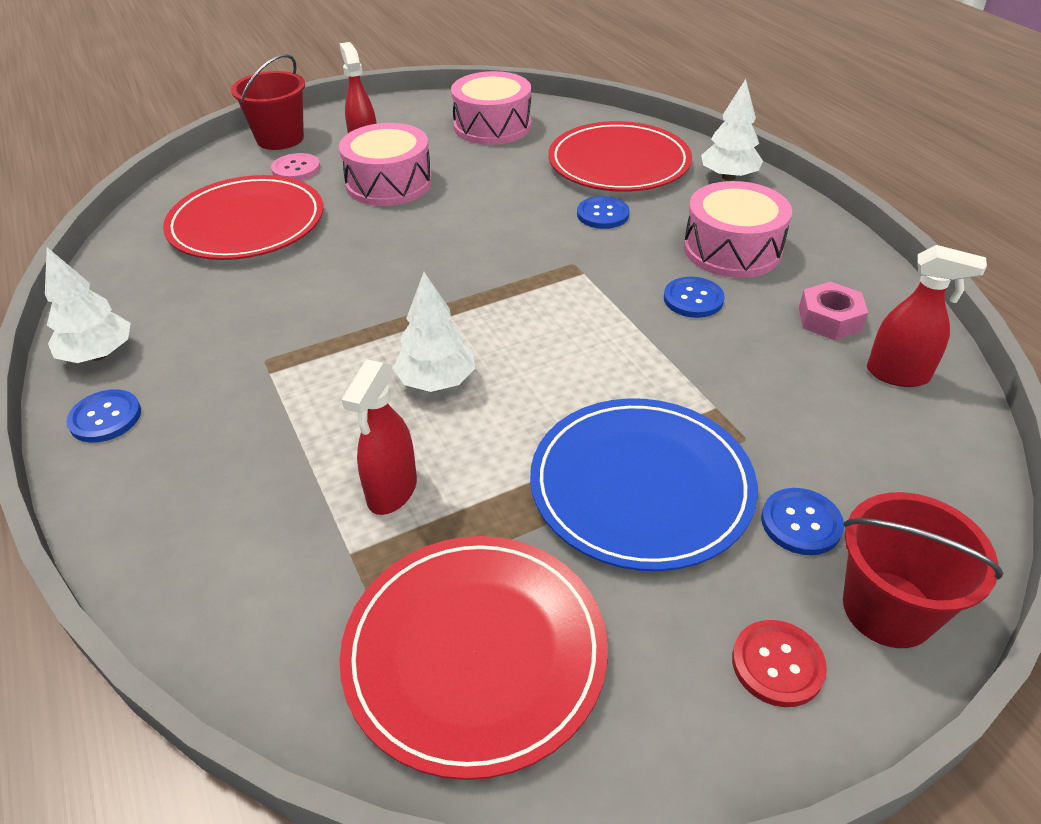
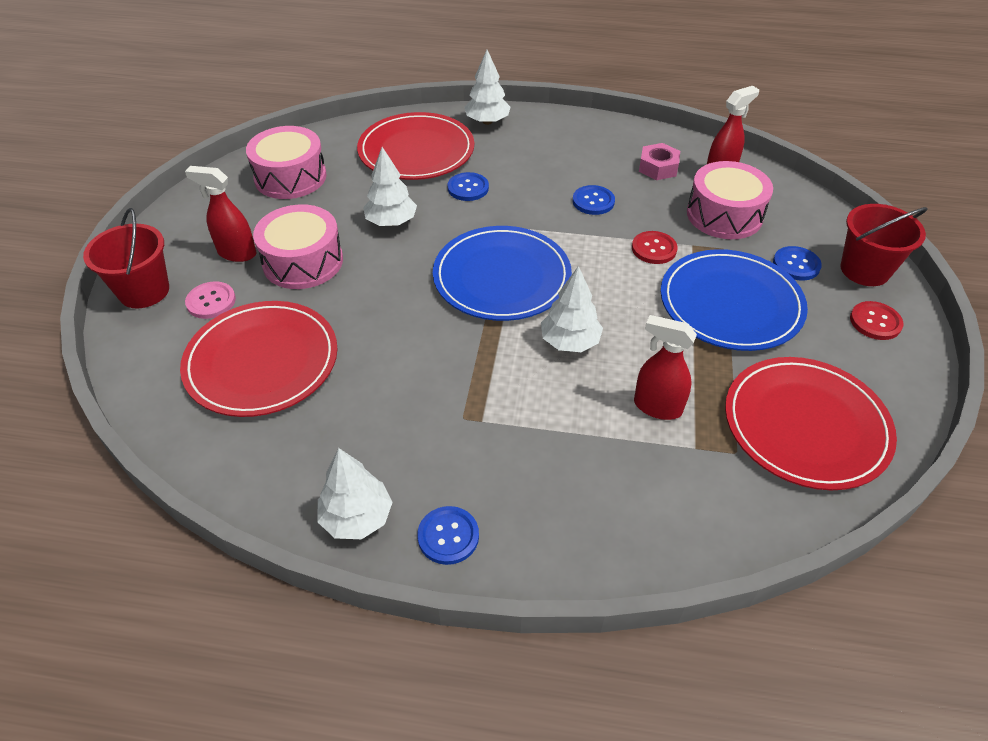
camera: 55 degrees left, 5 degrees up
red spray bottle [341,359,417,515] -> red spray bottle turned 150 degrees clockwise [634,315,697,420]
pink drum [684,181,792,278] -> pink drum moved to [687,161,773,239]
none -> white tree [363,147,417,226]
none -> blue plate [433,226,572,321]
none -> red button [632,231,678,264]

